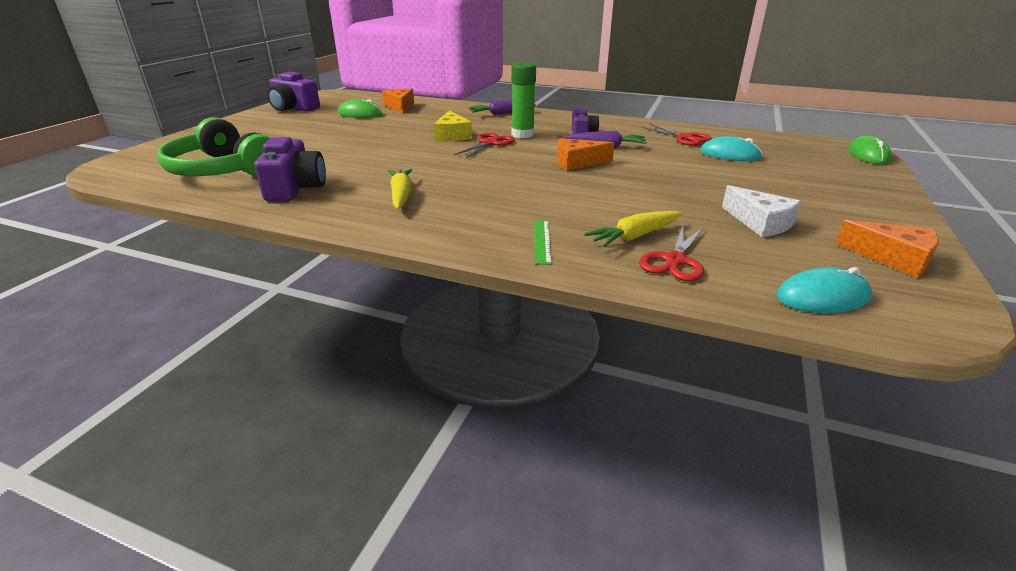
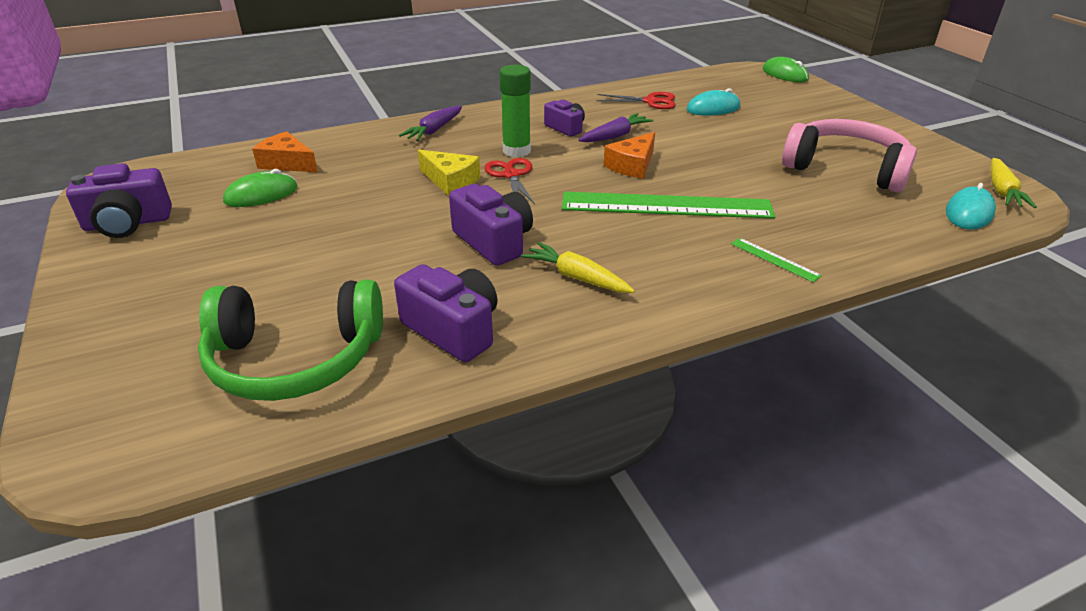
camera: 45 degrees left, 5 degrees up
yellow carrot [584,211,682,247] -> yellow carrot moved to [991,158,1037,208]
red scissors [639,226,704,281] -> none
white cheese [722,185,801,237] -> pink headphones [782,119,917,192]
orange cheese [836,220,939,278] -> none
none -> purple camera [449,184,533,266]
none -> green ruler [562,192,775,219]

